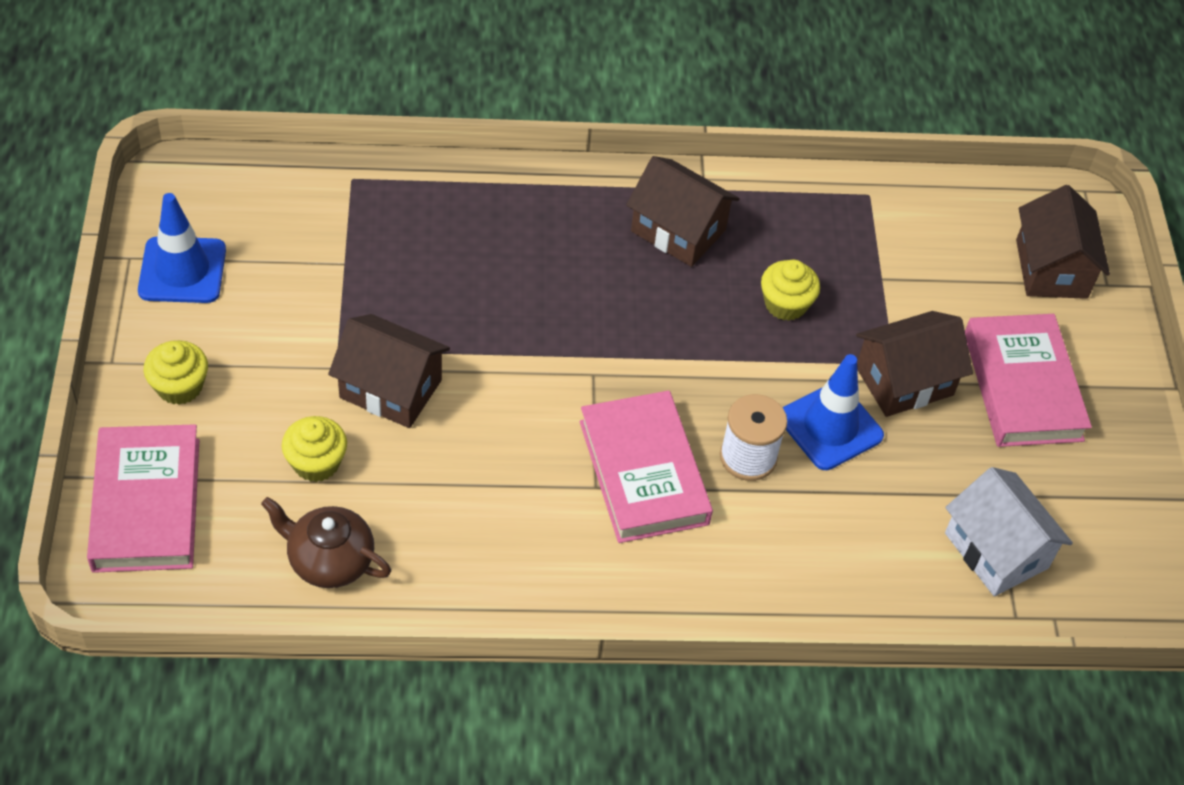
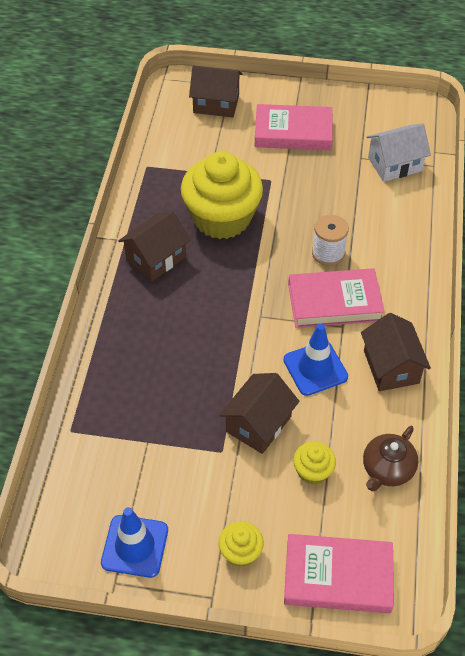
camera: 75 degrees left, 0 degrees up
yellow cupcake [761,260,820,321] -> yellow cupcake [181,151,263,239], size x2.28
blue traffic cone [783,354,884,470] -> blue traffic cone moved to [283,323,348,396]
brown house [856,311,973,417] -> brown house moved to [361,313,431,391]

